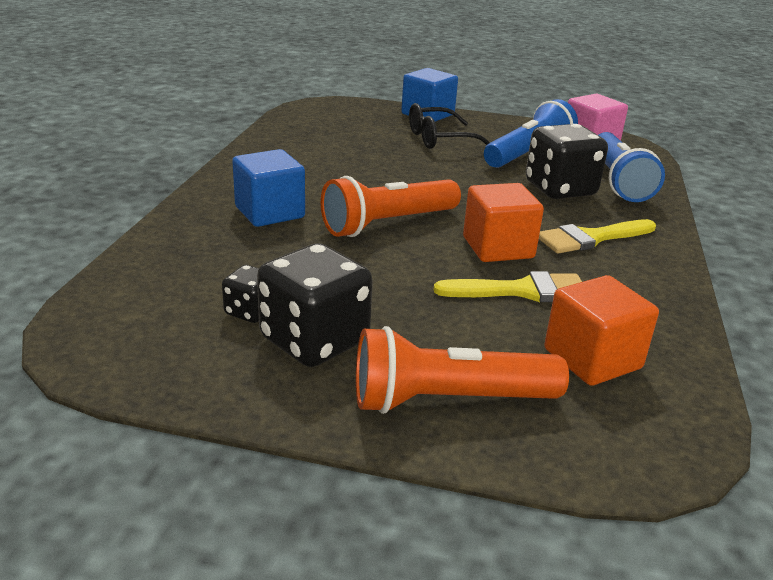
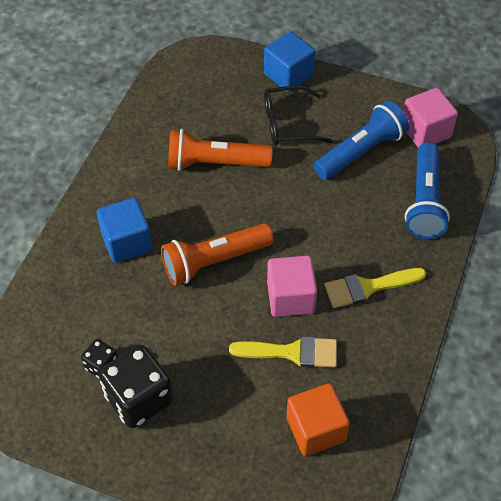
camera: 10 degrees right, 25 degrees up
orange flashlight [356,326,569,414] -> orange flashlight moved to [168,129,273,171]
orange cube [463,183,544,262] -> pink cube [267,255,317,317]
black dice [526,124,608,199] -> none

